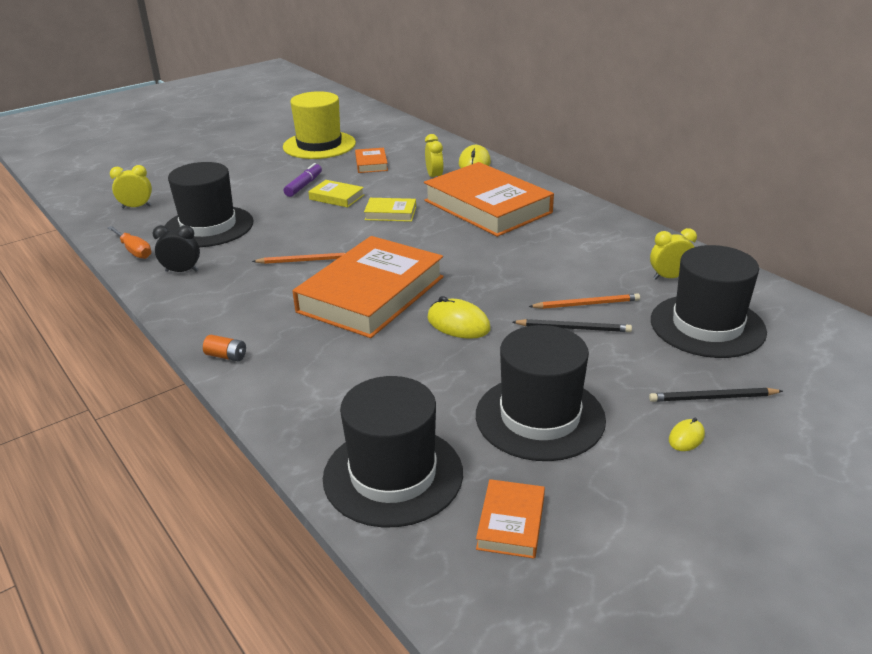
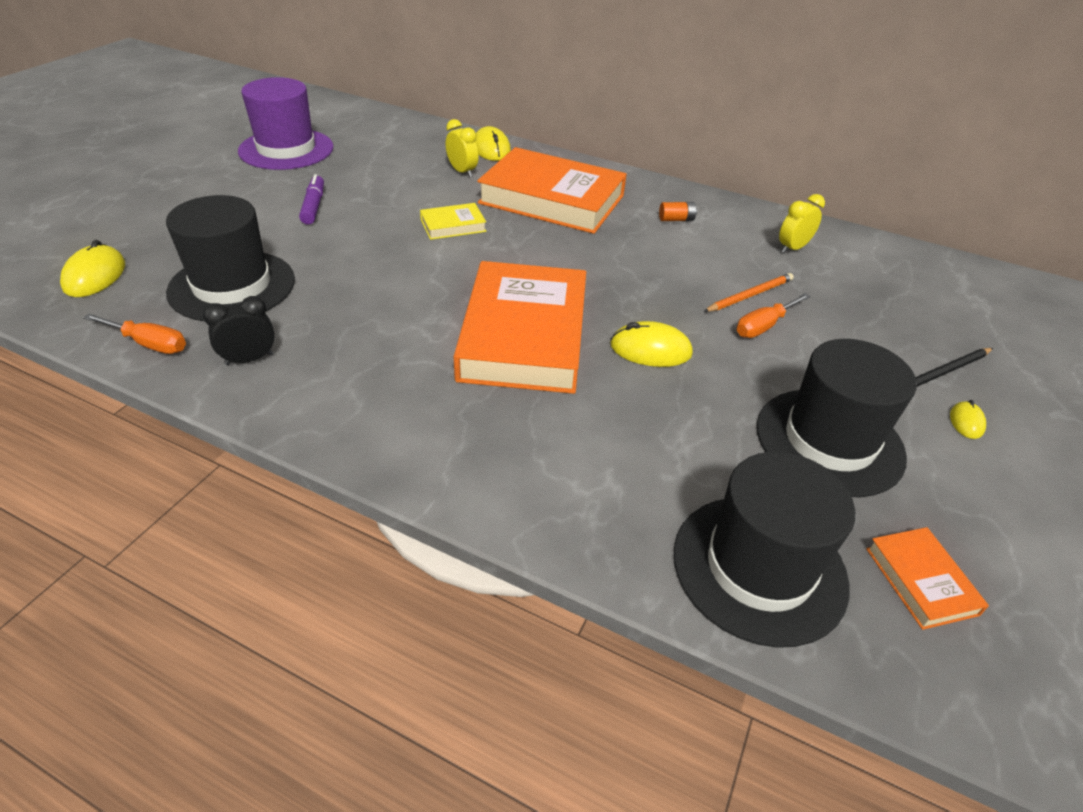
camera: 30 degrees left, 10 degrees up
yellow clock [110,165,152,208] -> yellow mouse [60,240,125,297]
orange battery [203,335,246,361] -> orange battery moved to [659,202,697,221]
orange pencil [252,252,347,264] -> none
yellow hat [283,91,356,159] -> purple hat [238,77,333,170]
yellow book [308,180,364,208] -> none
orange book [355,148,388,173] -> none
black pencil [513,319,632,332] -> orange screwdriver [737,293,811,338]
black hat [651,245,767,358] -> none

